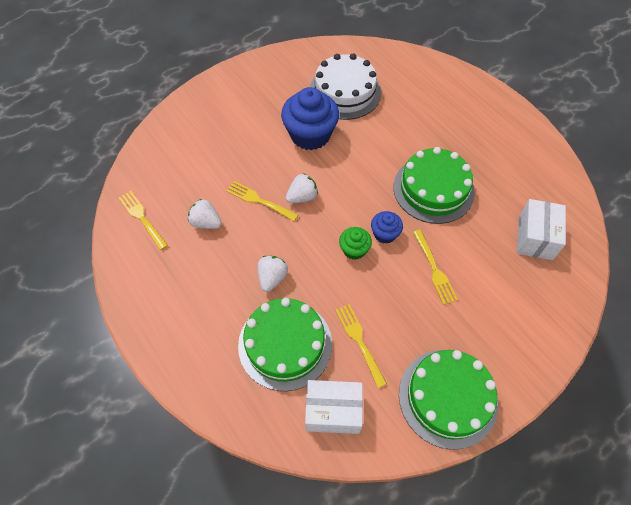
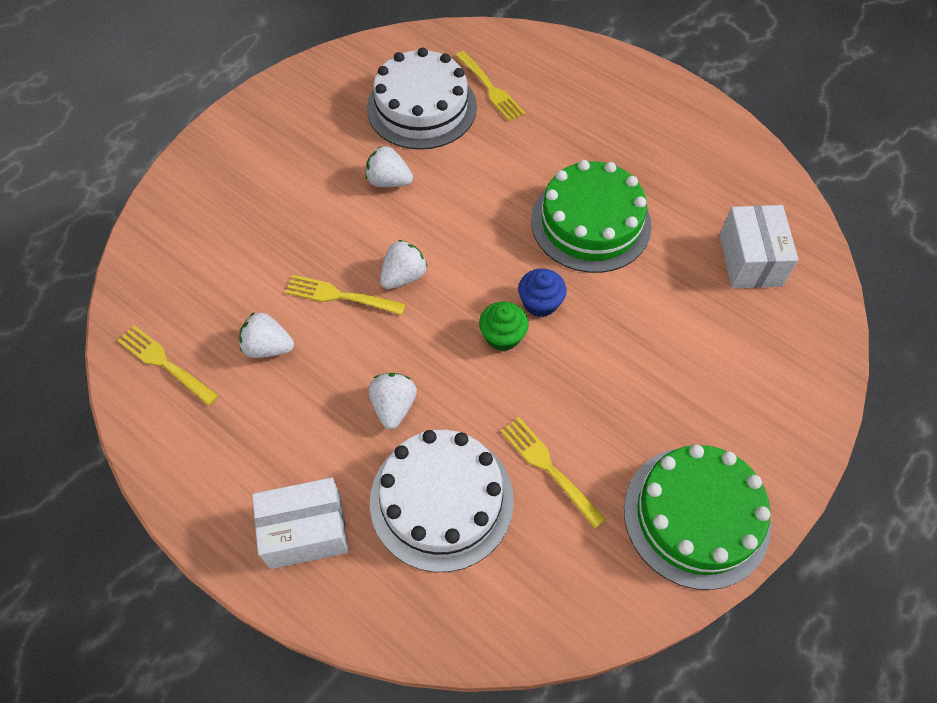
camera: 15 degrees left, 0 degrees up
green cake [238,298,332,391] -> white cake [370,430,514,572]
blue cupcake [281,87,339,150] -> white strawberry [366,146,413,187]
white box [305,380,363,434] -> white box moved to [252,478,349,569]
yellow fork [413,230,458,305] -> yellow fork moved to [455,51,525,122]

